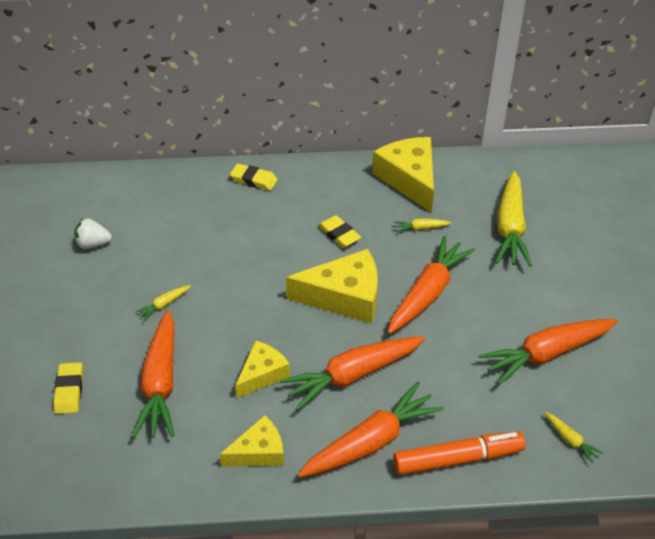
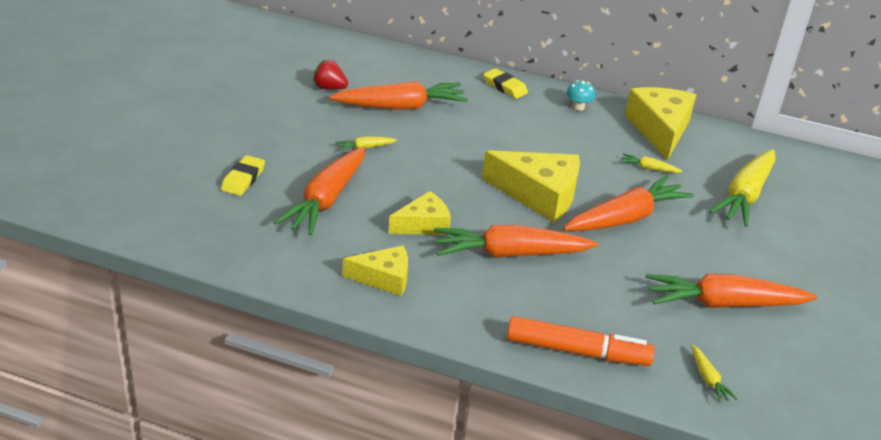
camera: 20 degrees right, 10 degrees down
white strawberry [74,218,112,249] -> red strawberry [313,60,348,90]
orange carrot [297,382,444,477] -> orange carrot moved to [329,81,468,110]
yellow eraser [318,215,361,248] -> none
none -> turquoise mushroom [566,80,595,111]

